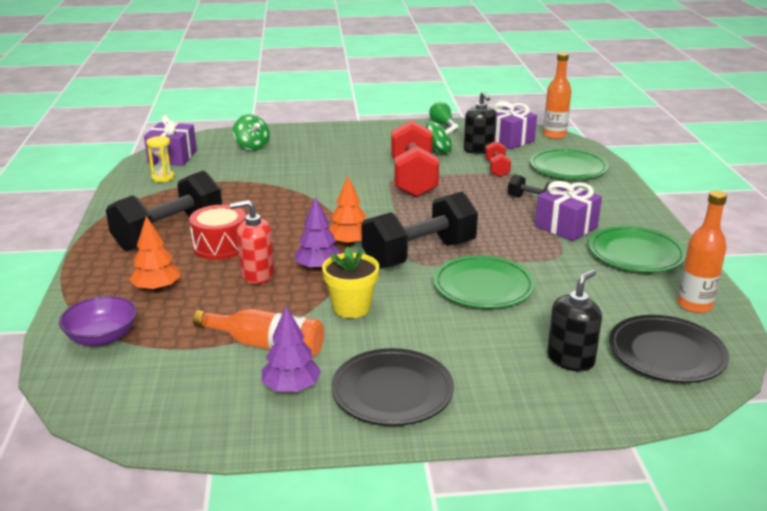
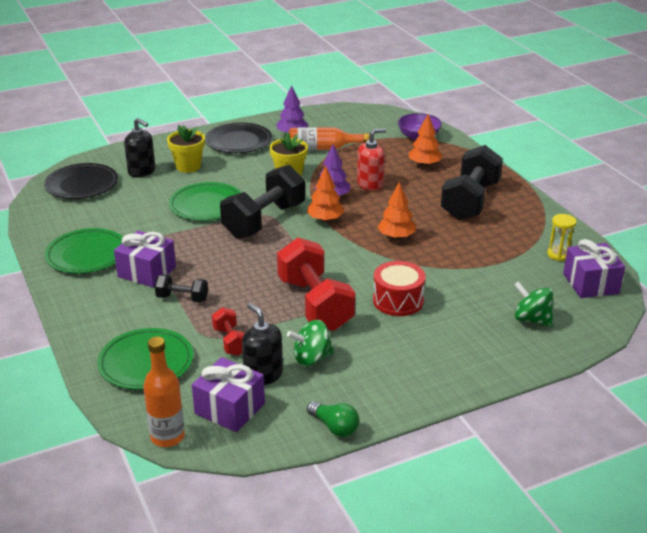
camera: 160 degrees right, 5 degrees up
red drum [189,205,246,260] -> red drum moved to [373,261,426,316]
black soap dispenser [547,269,602,371] -> black soap dispenser turned 75 degrees counterclockwise [124,118,155,178]
orange bottle [677,191,727,313] -> none
none -> yellow flower pot [167,125,205,173]
none -> orange tree [378,182,416,239]

